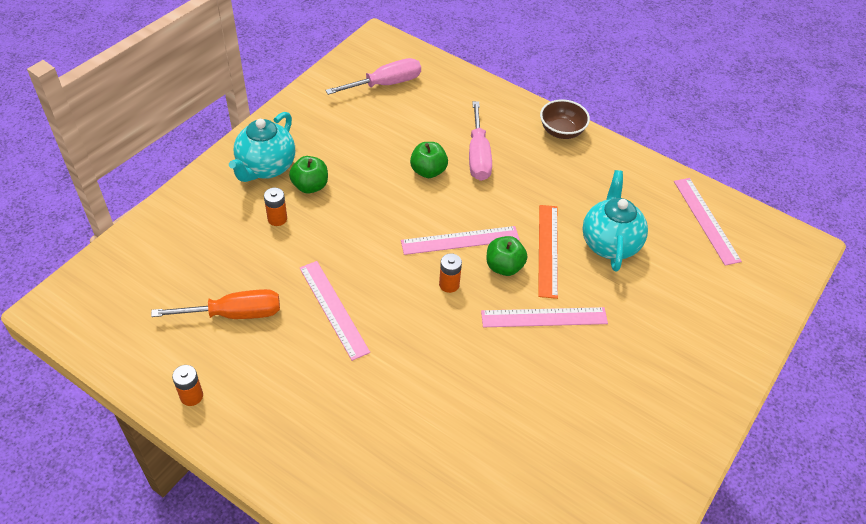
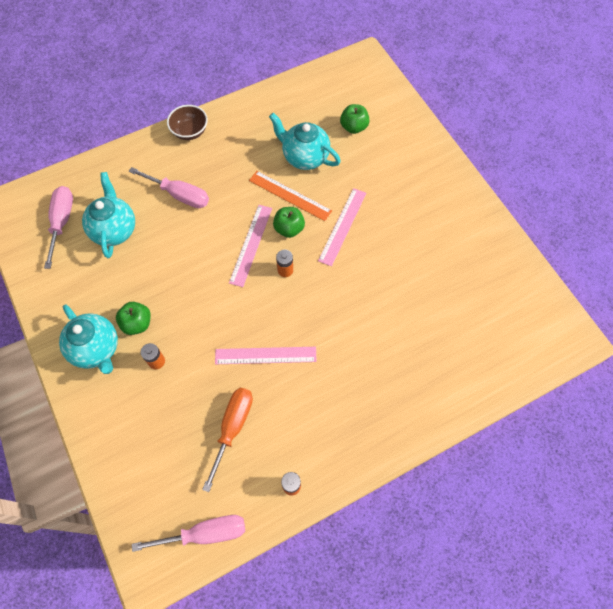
camera: 60 degrees left, 15 degrees up
green apple [410,142,448,178] -> green apple moved to [340,104,369,134]
pink ruler [674,178,742,266] -> none
none -> turquoise teapot [82,172,135,258]
none -> pink screwdriver [132,515,245,552]

